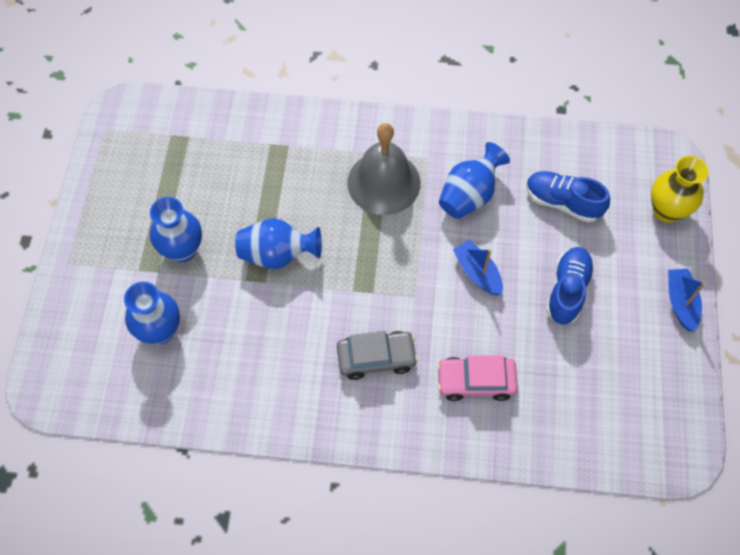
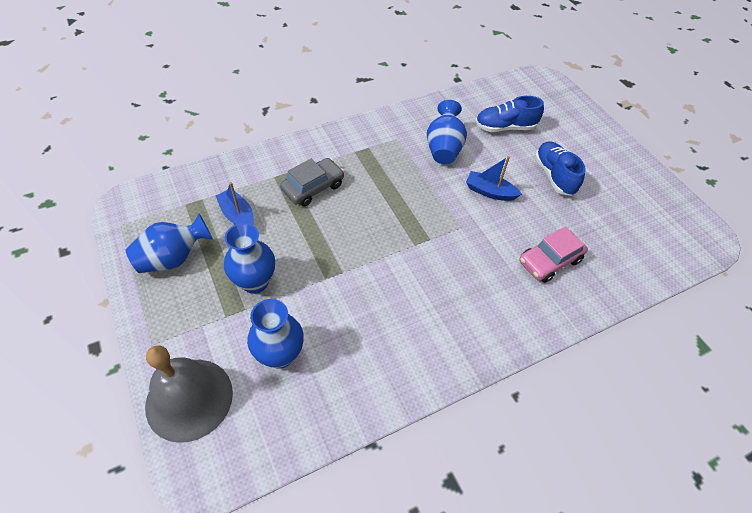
camera: 35 degrees left, 10 degrees down
blue vase [235,218,322,269] -> blue vase moved to [125,214,213,273]
grey car [337,331,418,380] -> grey car moved to [280,158,344,207]
grey bell [347,123,421,215] -> grey bell moved to [145,345,233,443]
yellow vase [651,156,709,223] -> none
blue boat [668,269,705,332] -> blue boat moved to [215,182,254,225]

